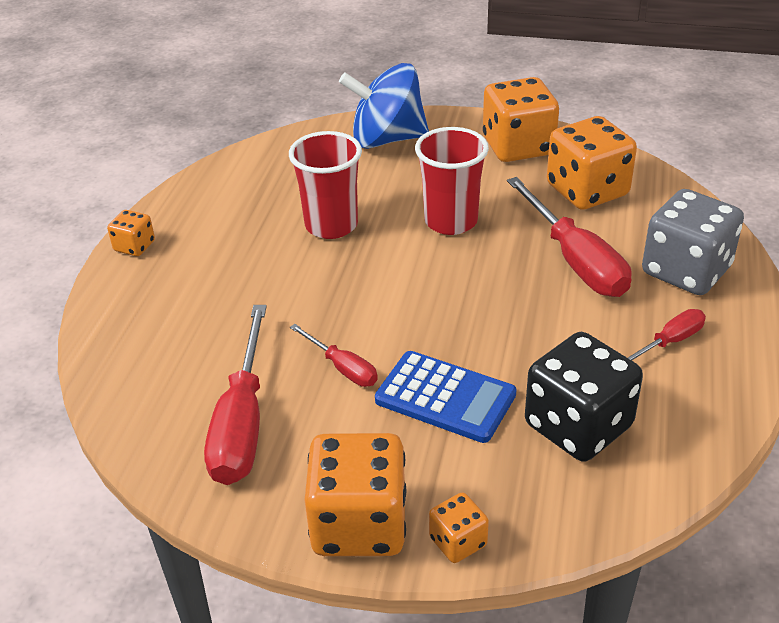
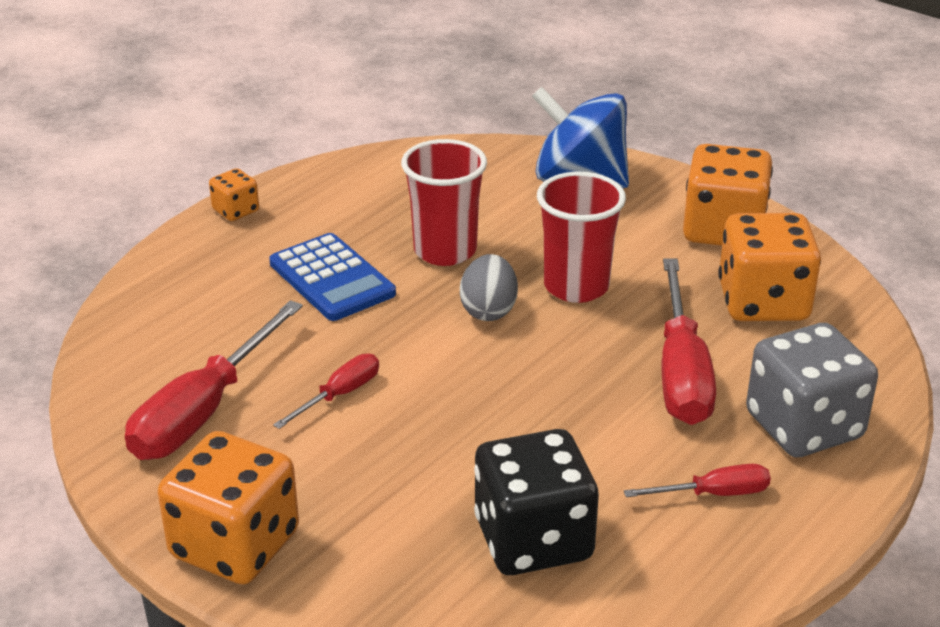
camera: 25 degrees right, 5 degrees down
red screwdriver [290,324,378,387] -> red screwdriver turned 120 degrees counterclockwise [273,354,379,429]
blue calculator [375,351,517,443] -> blue calculator moved to [269,233,396,321]
orange dice [429,493,489,563] -> none
none -> grey egg [460,254,518,321]

